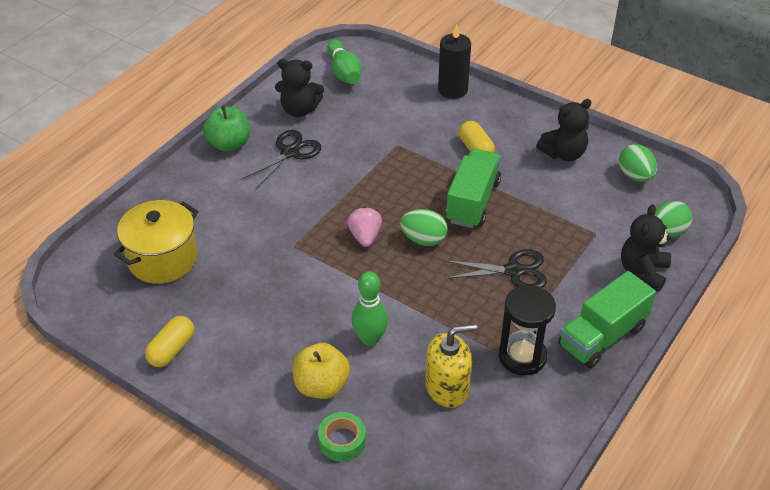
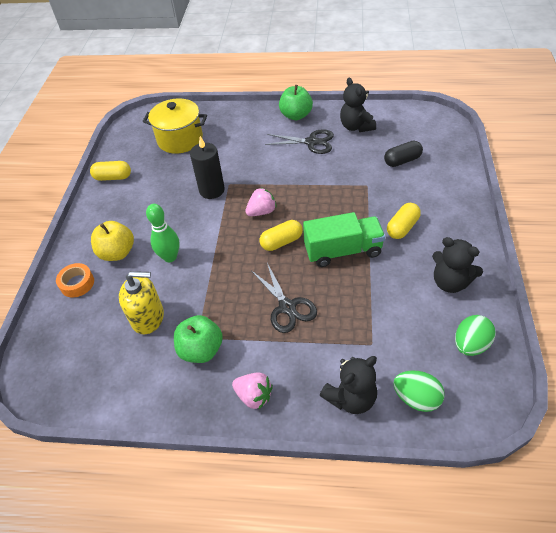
camera: 65 degrees right, 5 degrees up
green tape [318,412,366,461] -> orange tape [56,263,94,298]
green bowling pin [327,40,362,84] -> none
green egg [400,209,448,246] -> yellow capsule [260,220,303,251]
yellow soap dispenser [425,324,477,408] -> yellow soap dispenser turned 45 degrees counterclockwise [119,271,164,334]
black candle [438,25,471,99] -> black candle moved to [190,136,225,199]
black hourglass [499,285,556,376] -> green apple [174,315,223,363]
green truck [558,271,656,368] -> pink strawberry [232,373,273,409]
black teddy bear [621,204,671,292] -> black teddy bear turned 150 degrees clockwise [320,356,377,414]
none -> black capsule [384,141,423,167]

